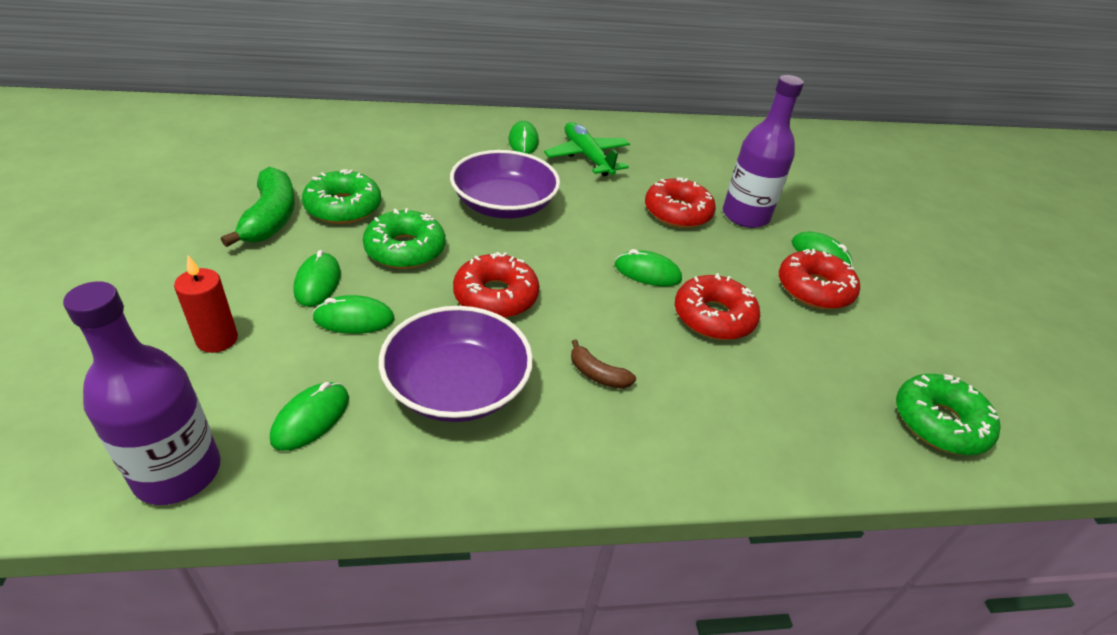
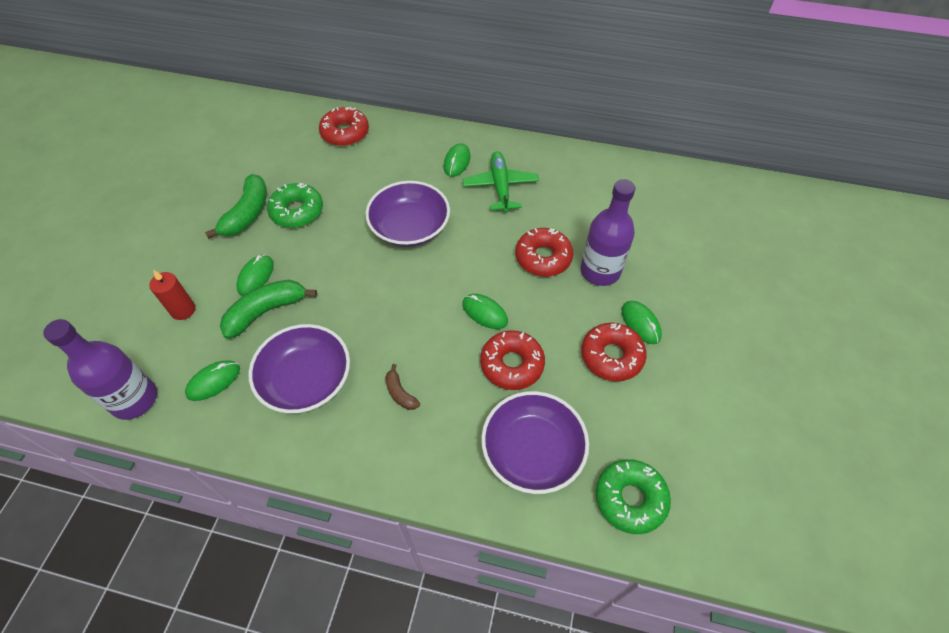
camera: 25 degrees right, 15 degrees up
green mouse [312,295,395,334] -> green banana [220,280,317,339]
green donut [363,208,445,269] -> none
red donut [453,252,539,318] -> red donut moved to [319,107,369,146]
none -> purple bowl [481,391,589,494]

